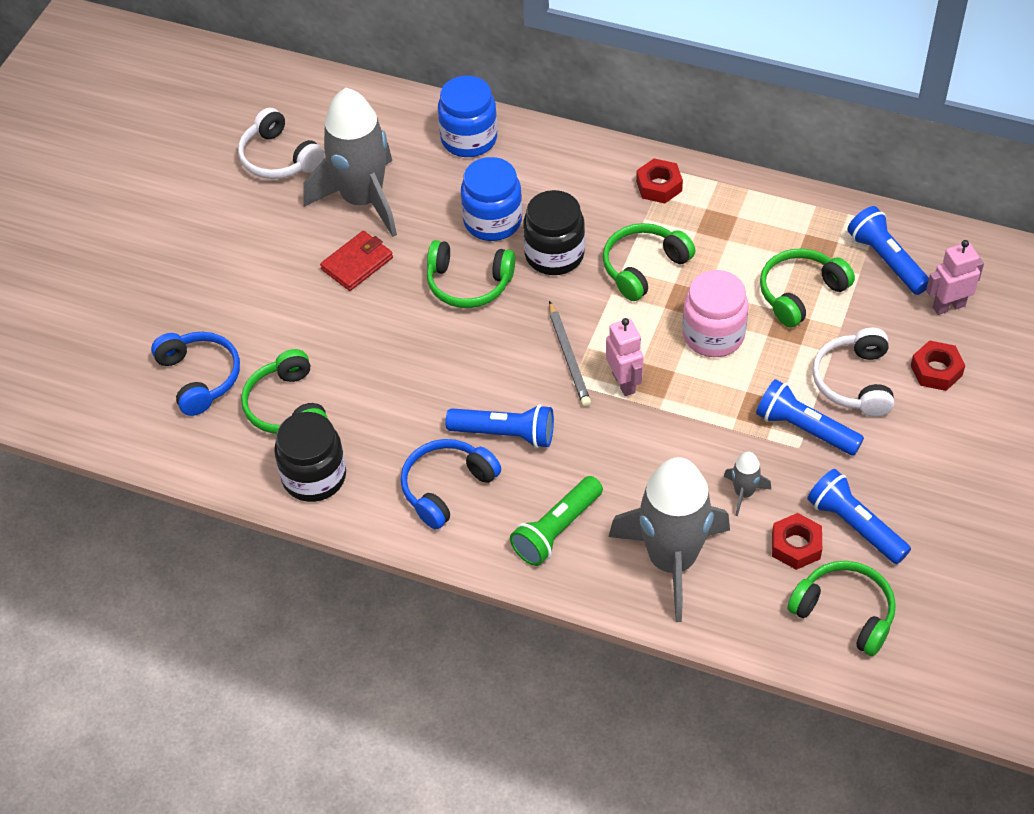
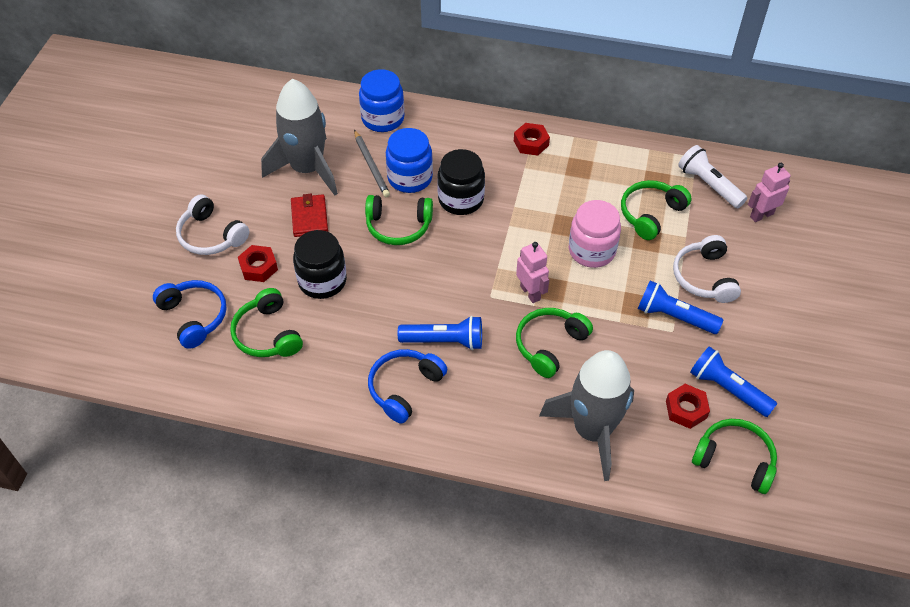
camera: 10 degrees left, 0 degrees up
white headphones [238,108,325,179] -> white headphones moved to [176,194,249,255]
black jar [274,412,346,502] -> black jar moved to [293,230,347,299]
red wallet [320,231,393,291] -> red wallet turned 45 degrees counterclockwise [291,194,328,237]
green flashlight [510,476,603,566] -> none
grey pencil [549,301,591,407] -> grey pencil moved to [354,130,390,197]
green headphones [603,223,695,301] -> green headphones moved to [516,308,593,378]
grey rocket [724,452,771,516] -> none
blue flashlight [847,206,929,295] -> white flashlight [678,145,747,209]
red nut [911,340,965,391] -> red nut moved to [238,245,278,282]

